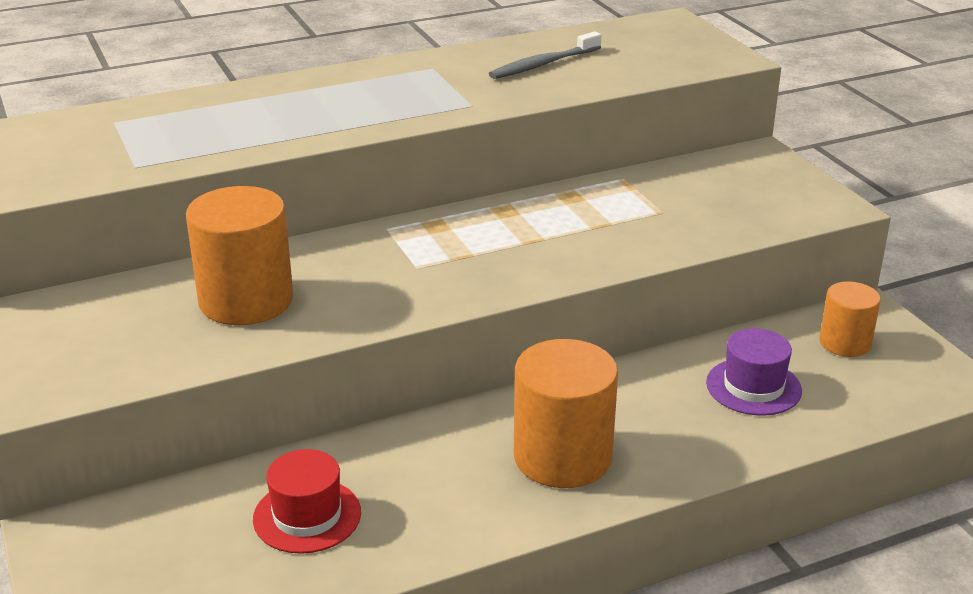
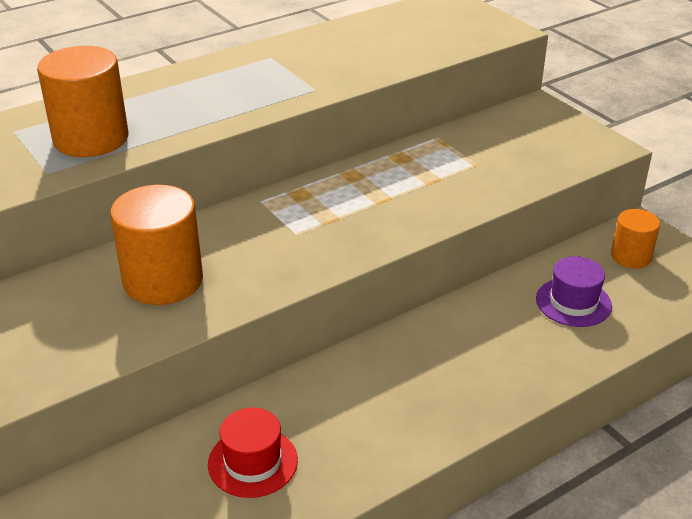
camera: 10 degrees left, 5 degrees up
grey toothbrush [489,32,601,79] -> none
orange cylinder [514,339,618,488] -> orange cylinder moved to [37,46,129,157]

